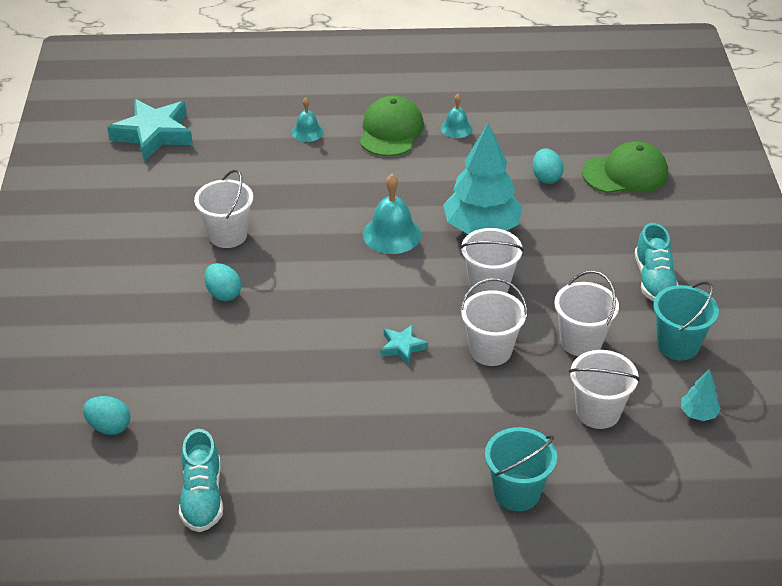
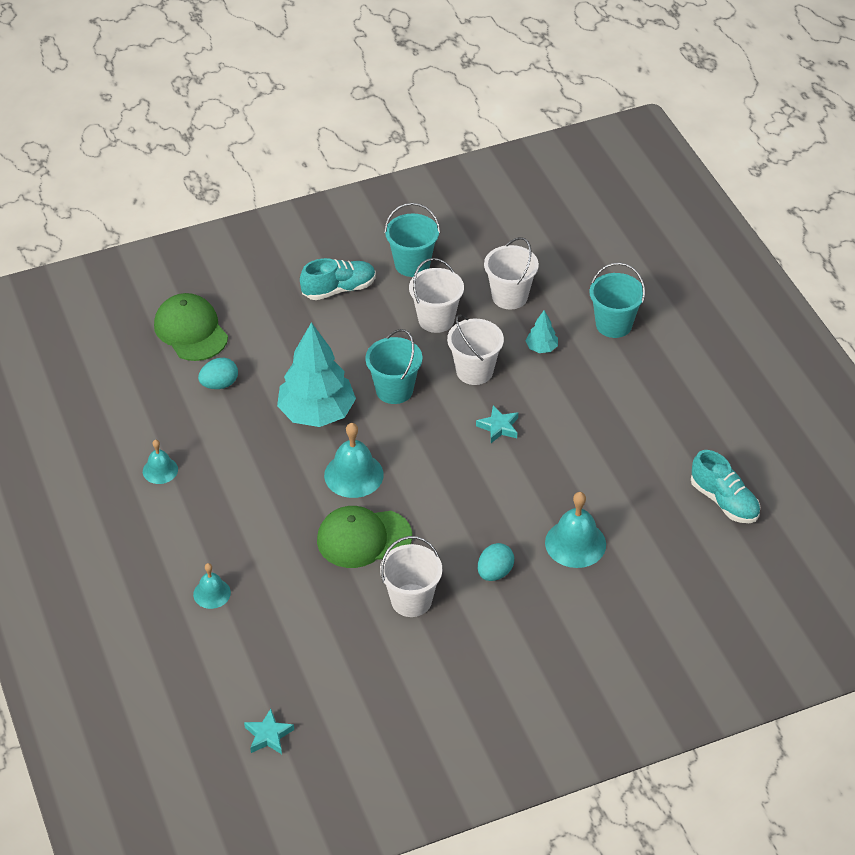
camera: 110 degrees left, 5 degrees up
turquoise egg [83,396,130,435] -> none
turquoise star [107,99,193,161] -> turquoise star [244,709,294,754], size x0.48
turquoise shoe [179,429,223,532] -> turquoise shoe turned 75 degrees clockwise [691,450,760,523]
green cap [359,96,424,156] -> green cap moved to [317,506,412,568]
white bucket [460,228,524,294] -> turquoise bucket [365,329,422,404]
turquoise tree [681,369,721,421] -> turquoise tree moved to [526,310,558,353]
none -> turquoise bell [545,492,606,568]

